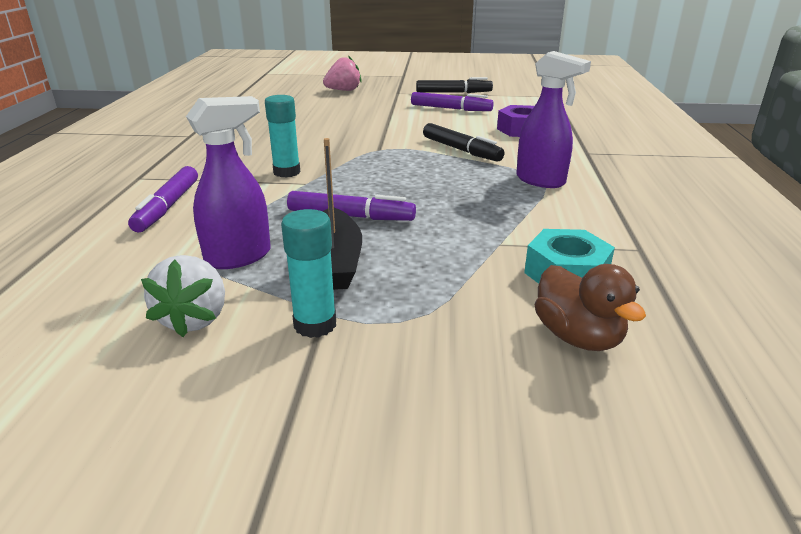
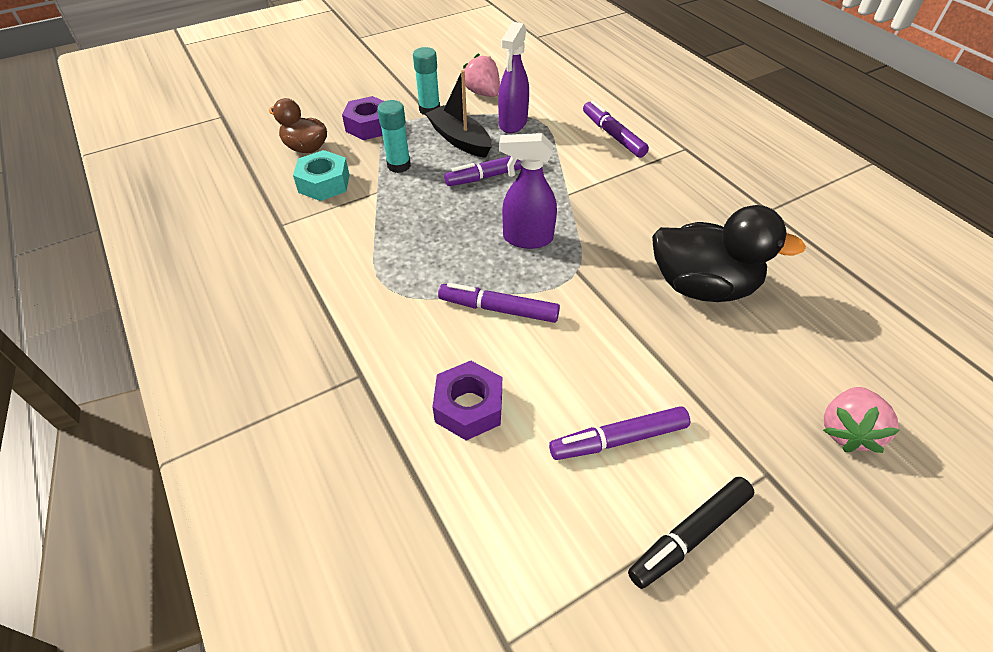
camera: 145 degrees right, 20 degrees up
white strawberry [141,255,225,337] -> pink strawberry [463,53,500,97]
turquoise glue stick [265,95,300,178] -> turquoise glue stick moved to [377,100,411,173]
black marker [423,123,505,162] -> purple marker [438,283,560,323]
purple spray bottle [516,51,591,188] -> purple spray bottle moved to [499,133,557,249]
none -> purple nut [342,96,384,140]
none -> black duck [652,205,806,302]

